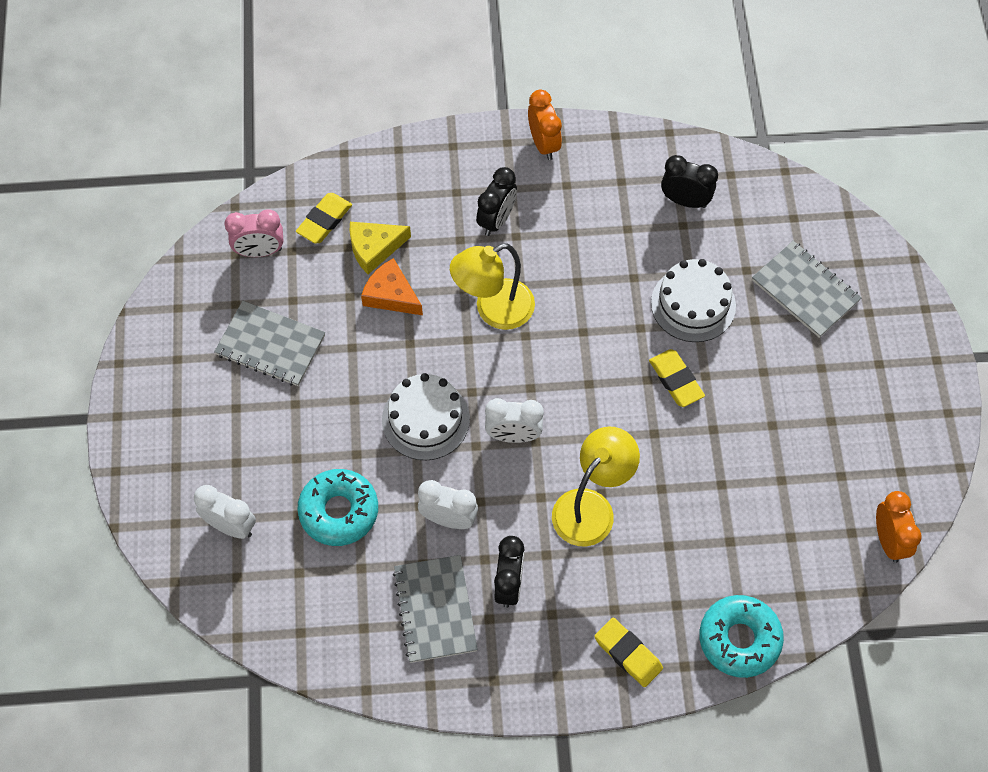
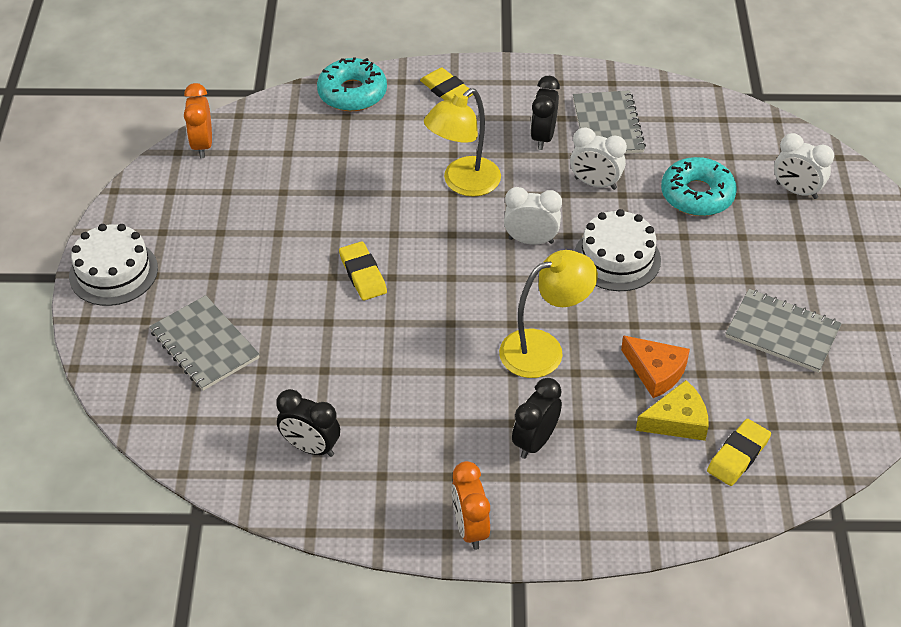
camera: 175 degrees left, 15 degrees down
pink clock [224,209,283,257] -> none
white cake [651,259,736,342] -> white cake moved to [69,224,158,306]

